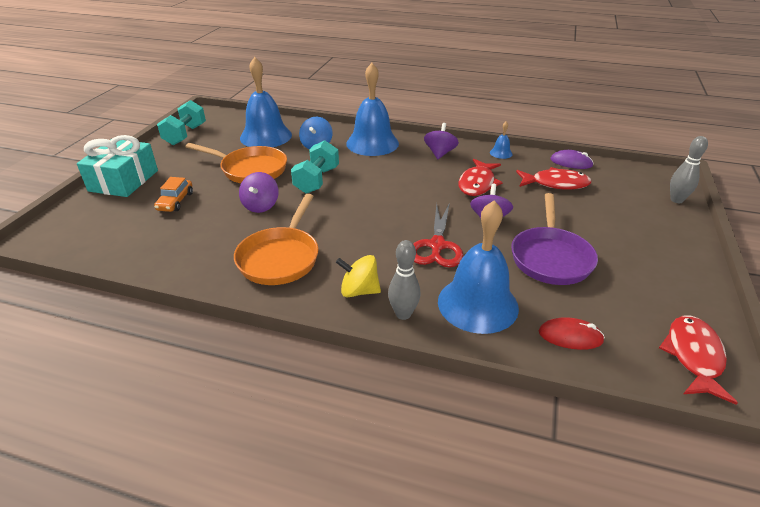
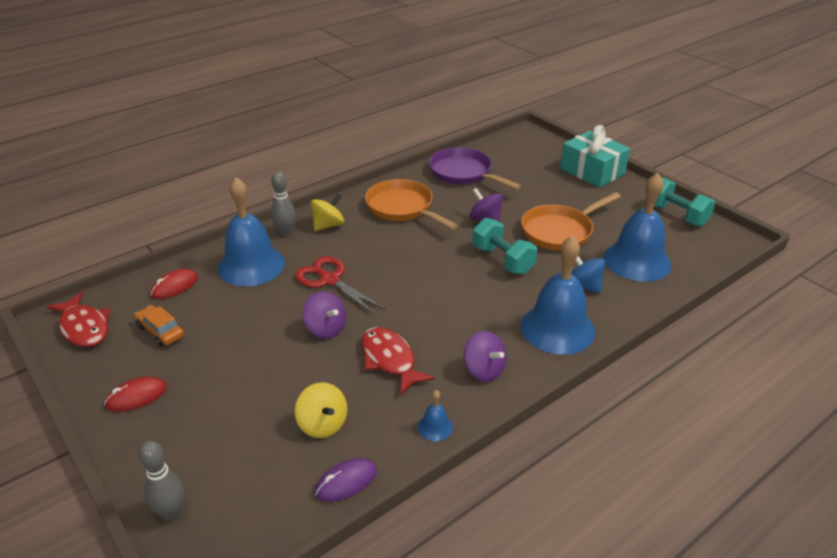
camera: 125 degrees right, 0 degrees up
orange car [154,177,193,212] -> orange car moved to [135,305,184,347]
purple pan [511,193,598,285] -> purple pan moved to [429,147,521,190]
red fish [516,167,592,190] -> yellow spinning top [295,382,347,438]
none -> red mouse [104,377,167,412]

